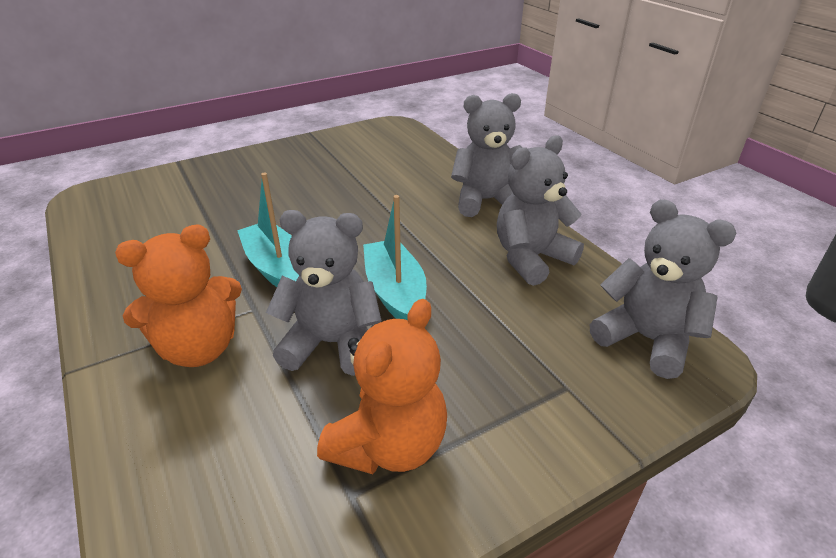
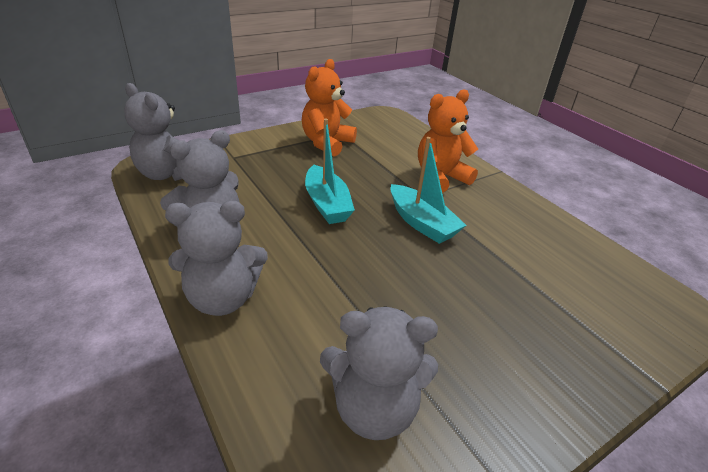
camera: 175 degrees right, 0 degrees up
grey teddy bear [266,210,382,376] -> grey teddy bear moved to [320,306,438,440]

